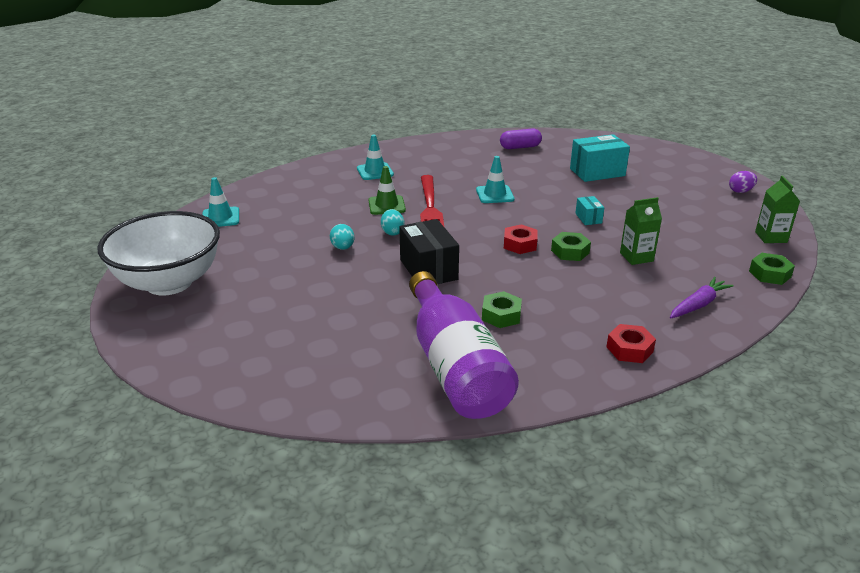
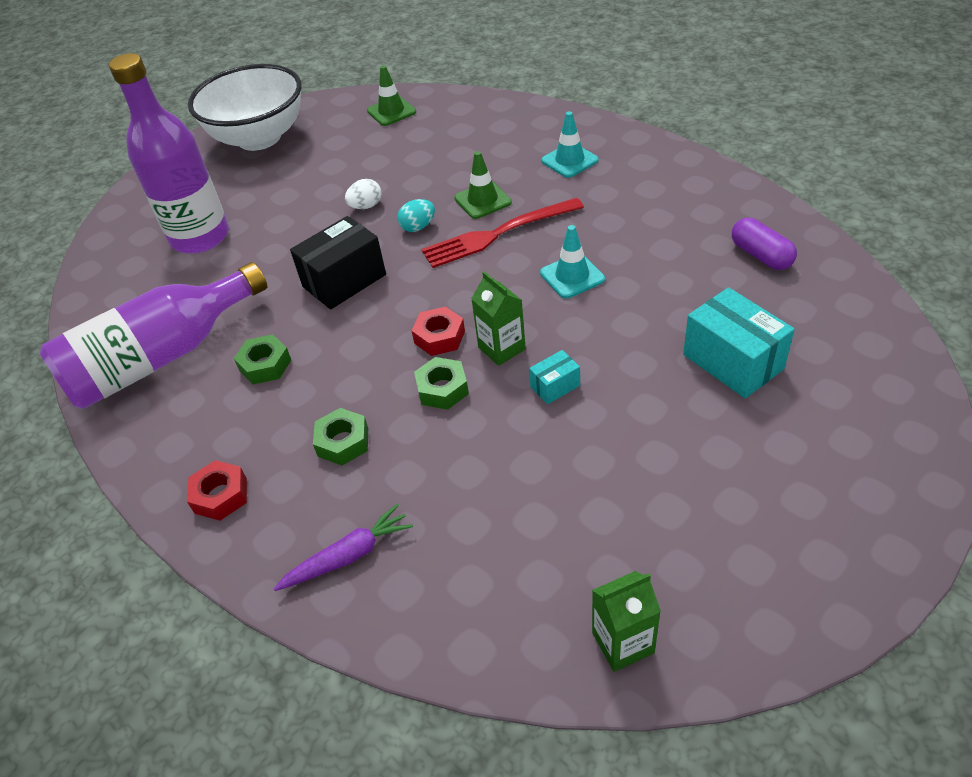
camera: 75 degrees right, 15 degrees up
turquoise traffic cone [202,177,239,227] -> green traffic cone [367,65,416,126]
turquoise egg [330,224,354,250] -> white egg [345,179,382,209]
green carton [620,197,662,265] -> green carton moved to [471,271,526,366]
purple carrot [670,277,734,318] -> purple carrot turned 60 degrees counterclockwise [274,504,413,591]
purple egg [729,171,757,193] -> none
green nut [749,253,795,285] -> green nut moved to [313,408,368,465]
none -> purple bottle [109,53,229,254]

